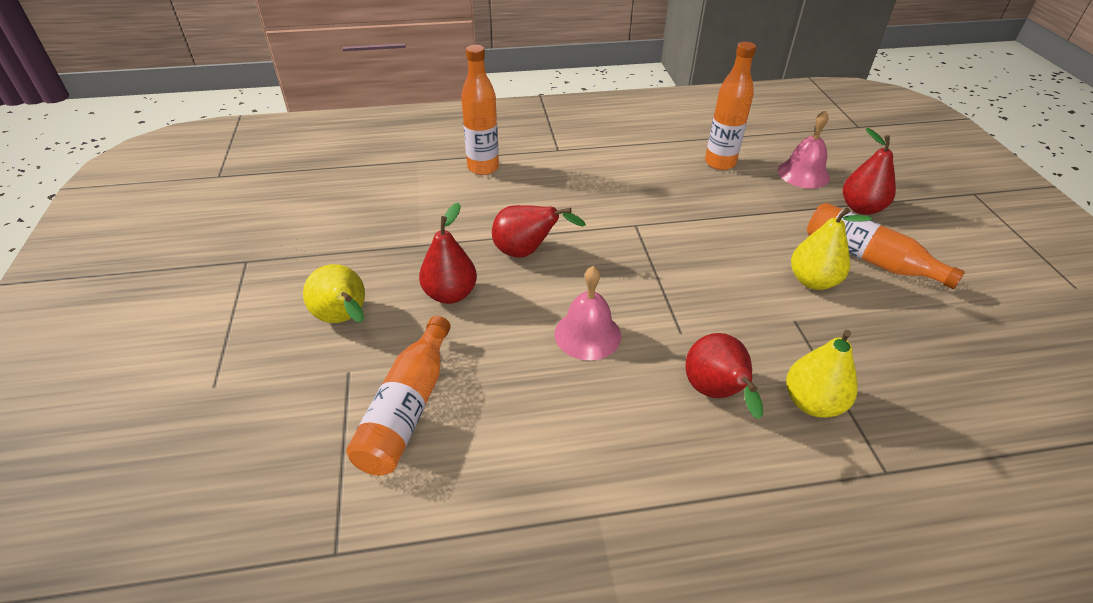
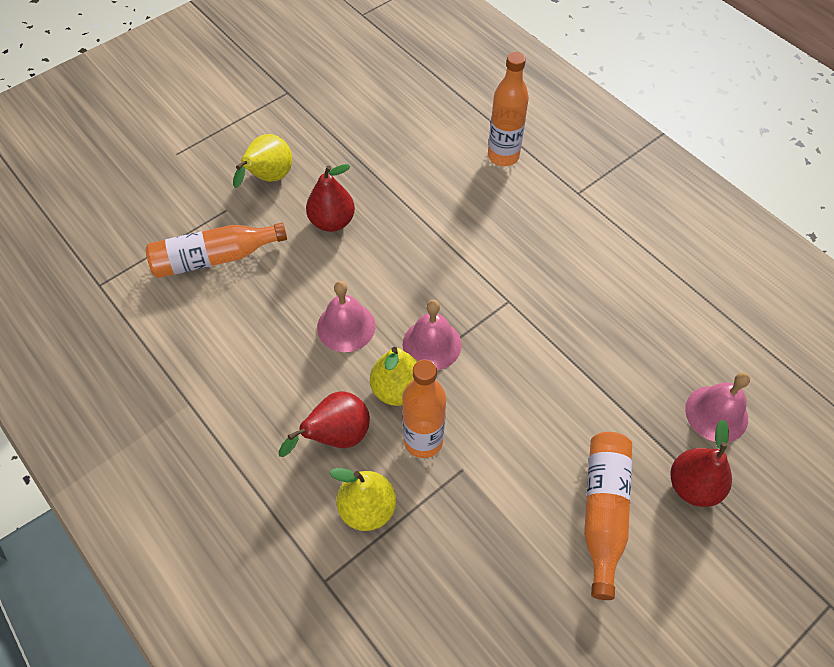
camera: 60 degrees right, 15 degrees up
red pear [492,205,586,258] -> none
orange bottle [705,42,756,170] -> orange bottle moved to [402,359,446,458]
yellow pear [791,208,872,290] -> yellow pear moved to [370,347,418,406]
none -> pink bell [403,300,462,370]

